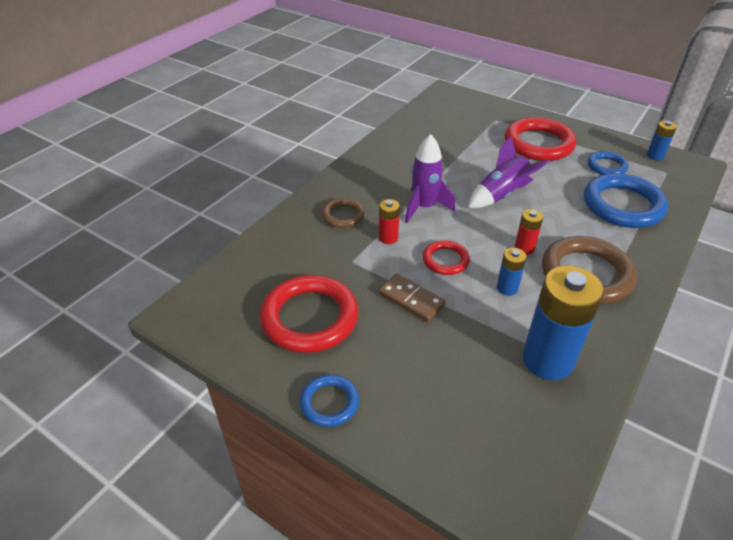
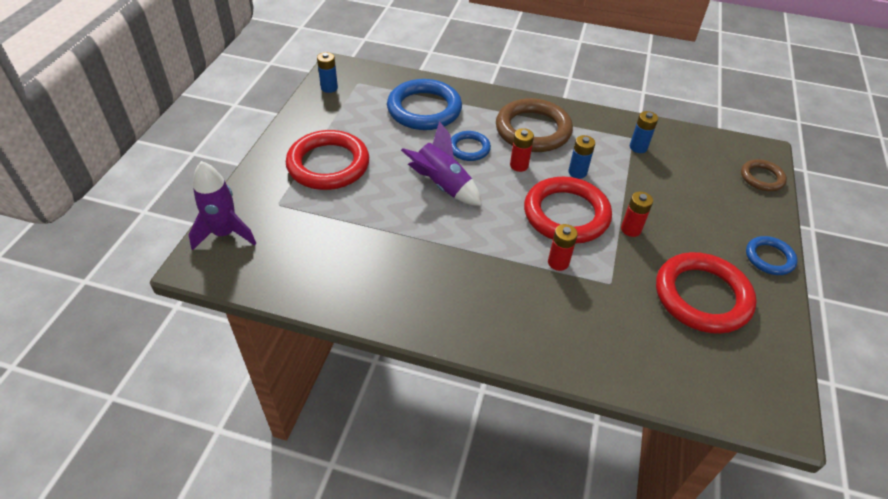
camera: 110 degrees left, 5 degrees up
brown ring [321,198,365,228] -> brown ring moved to [741,159,787,191]
brown domino [379,274,446,322] -> red battery [621,192,653,237]
purple rocket [405,134,455,223] -> purple rocket moved to [189,161,257,251]
red ring [422,240,470,275] -> red ring [524,177,612,244], size x1.87
blue battery [523,266,604,380] -> blue battery [630,111,658,153], size x0.47
blue ring [588,151,629,175] -> blue ring moved to [451,131,491,161]

